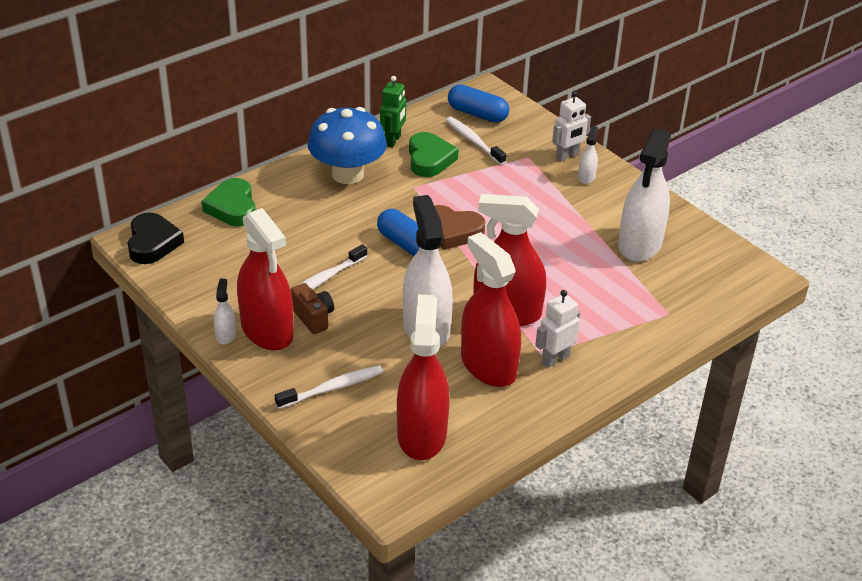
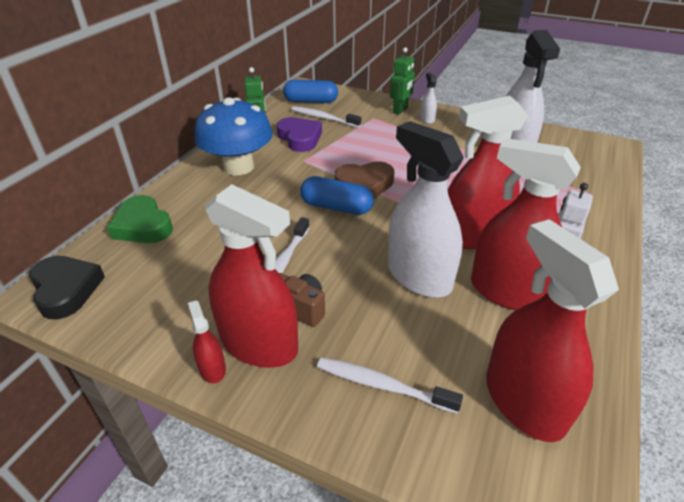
camera: 25 degrees left, 0 degrees up
white spray bottle [214,279,236,344] -> red spray bottle [188,300,226,383]
white toothbrush [275,365,383,409] -> white toothbrush turned 105 degrees counterclockwise [317,357,463,414]
green heart [409,132,459,177] -> purple heart [276,117,322,152]
white robot [552,91,591,161] -> green robot [390,47,415,115]

